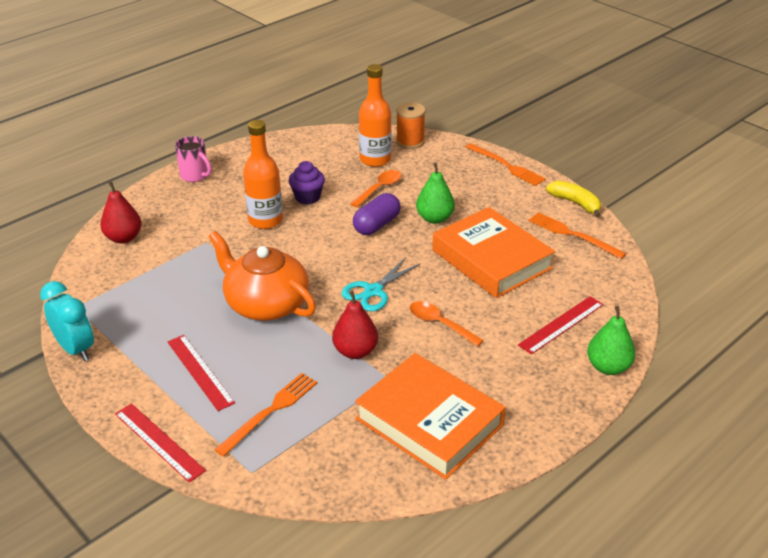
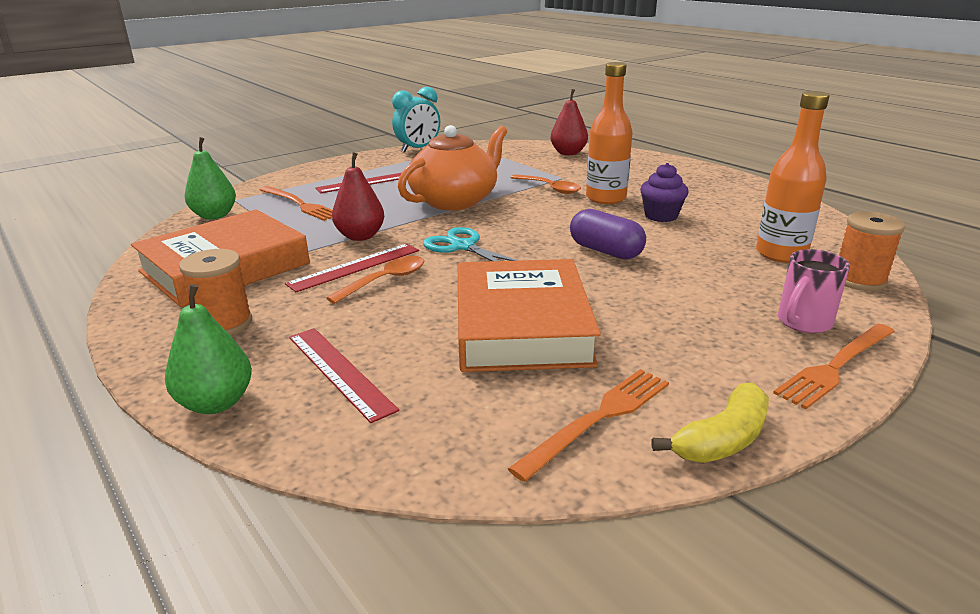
camera: 95 degrees right, 10 degrees down
red ruler [115,403,206,483] -> red ruler moved to [285,243,419,292]
pink mug [175,136,212,182] -> pink mug moved to [778,249,850,333]
orange spoon [350,170,402,207] -> orange spoon moved to [511,174,581,194]
green pear [416,163,455,224] -> green pear moved to [185,137,236,219]
orange book [432,207,555,298] -> orange book turned 60 degrees counterclockwise [458,259,601,372]
none -> orange spool [179,249,252,335]

